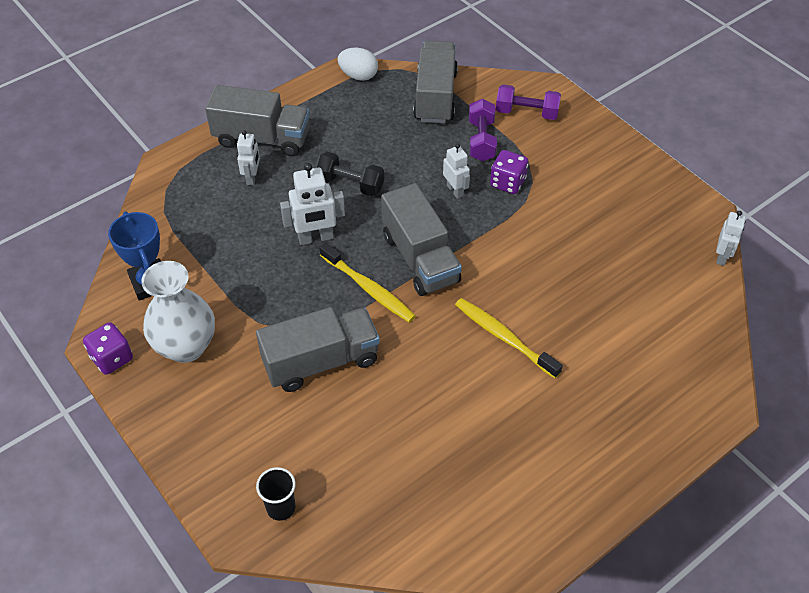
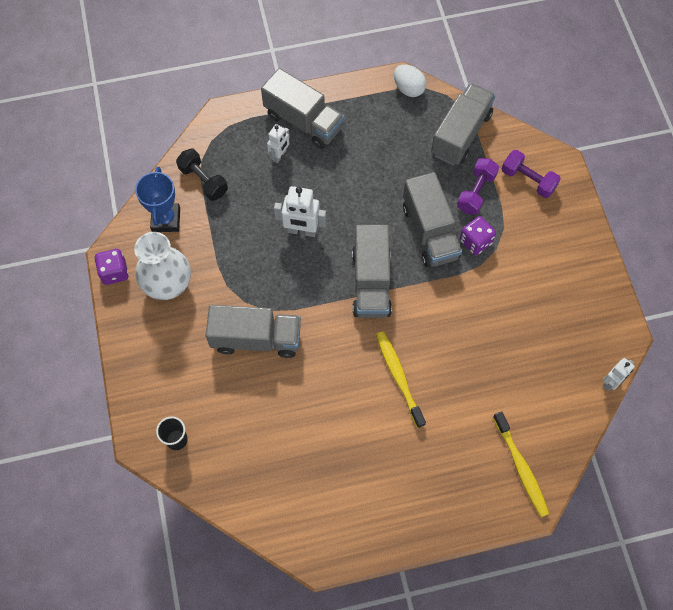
camera: 25 degrees right, 15 degrees up
black dumbbell [314,152,384,196] -> black dumbbell moved to [176,149,228,201]
yellow toothbrush [320,243,416,323] -> yellow toothbrush moved to [493,411,549,517]
white robot [443,144,470,199] -> grey truck [403,172,462,267]

